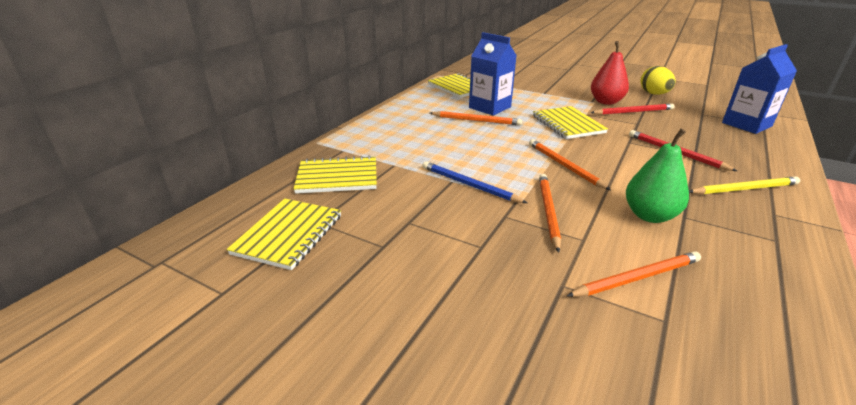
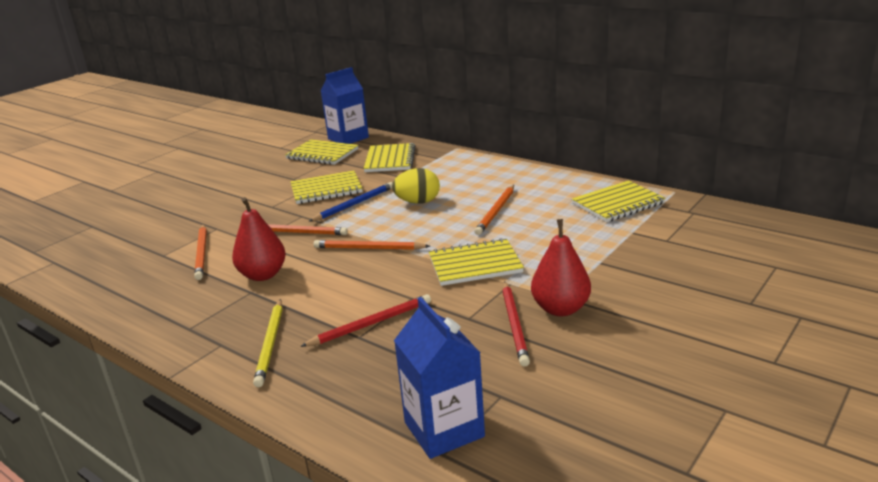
camera: 100 degrees right, 5 degrees down
blue carton [469,32,517,116] -> blue carton moved to [320,67,369,144]
orange pencil [529,139,611,190] -> orange pencil turned 150 degrees counterclockwise [314,240,430,250]
green pear [626,129,689,223] -> red pear [232,197,286,281]
yellow egg [640,66,675,95] -> yellow egg moved to [392,168,440,204]
none -> yellow notebook [291,170,363,204]

